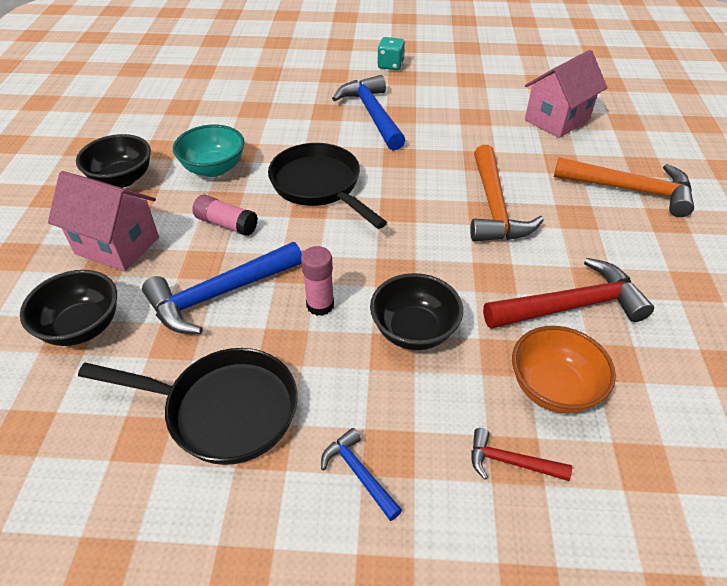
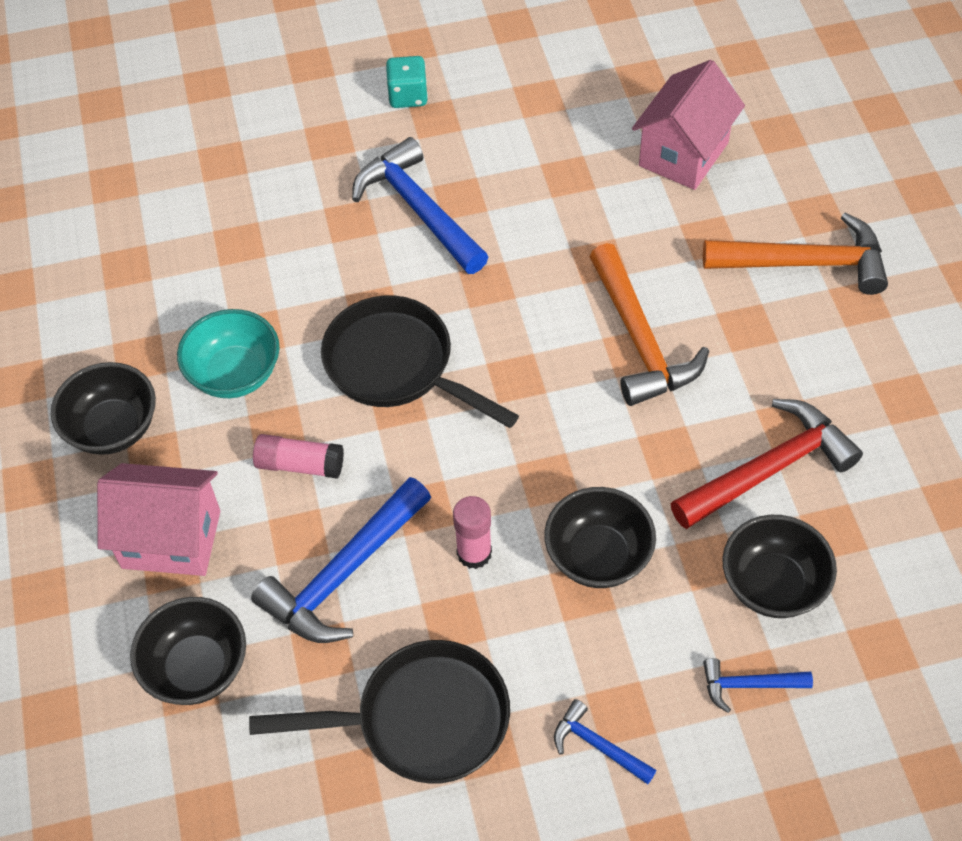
camera: 15 degrees left, 10 degrees up
red hammer [471,428,572,481] -> blue hammer [703,658,813,713]
orange bowl [512,326,616,413] -> black bowl [722,515,837,618]

